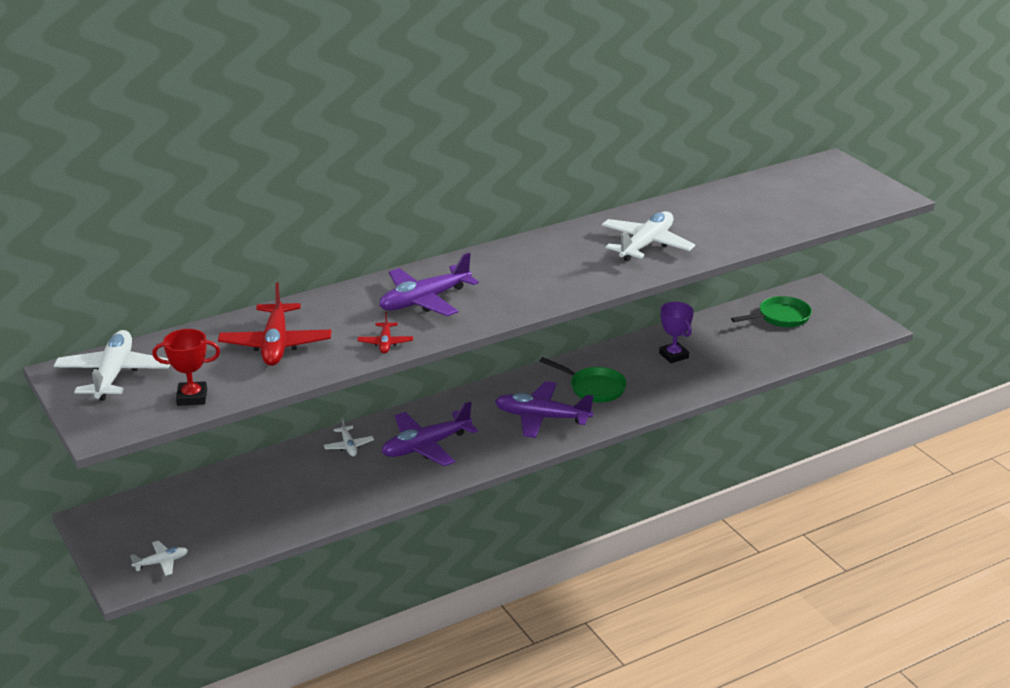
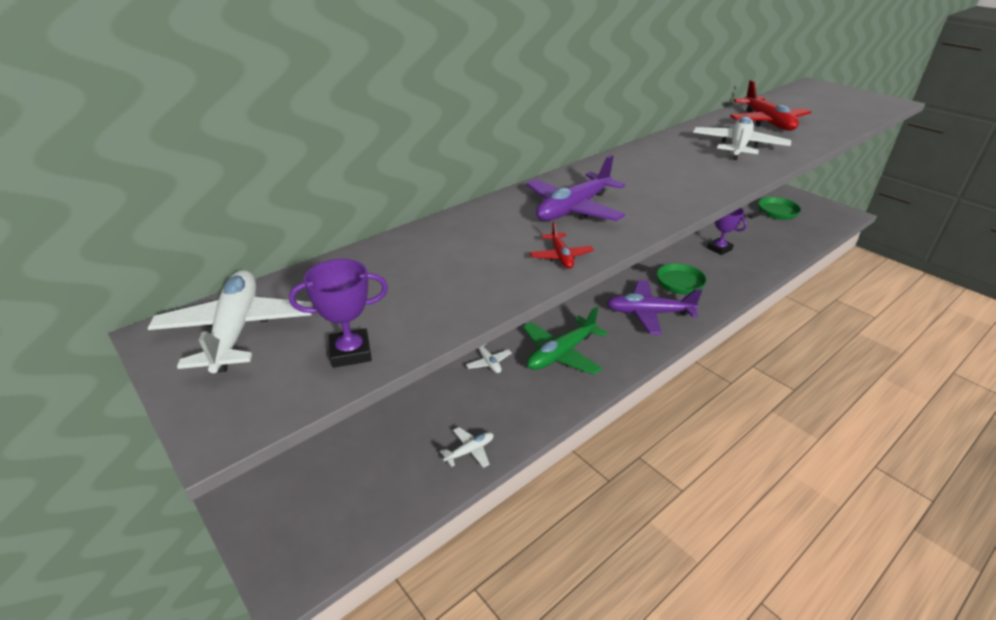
camera: 10 degrees left, 5 degrees up
white plane [130,541,188,576] -> white plane moved to [440,427,494,468]
red trophy [152,329,220,406] -> purple trophy [289,259,388,368]
red plane [218,282,331,366] -> red plane moved to [730,80,811,131]
purple plane [382,402,478,466] -> green plane [523,307,607,375]

